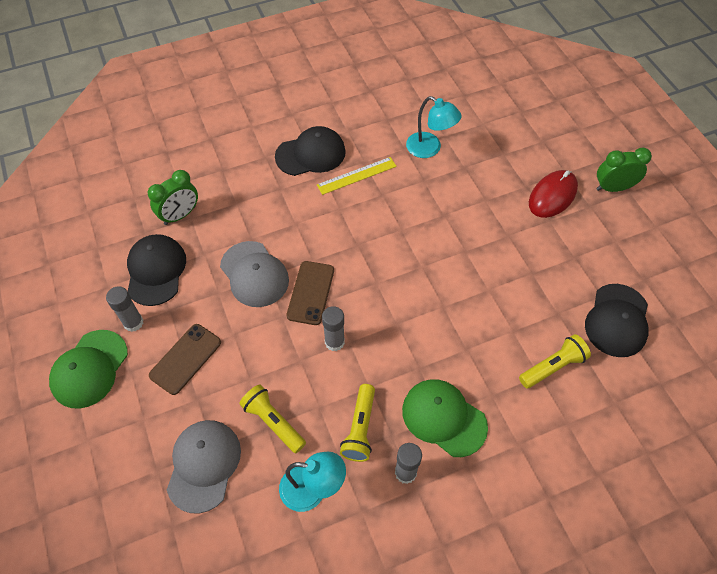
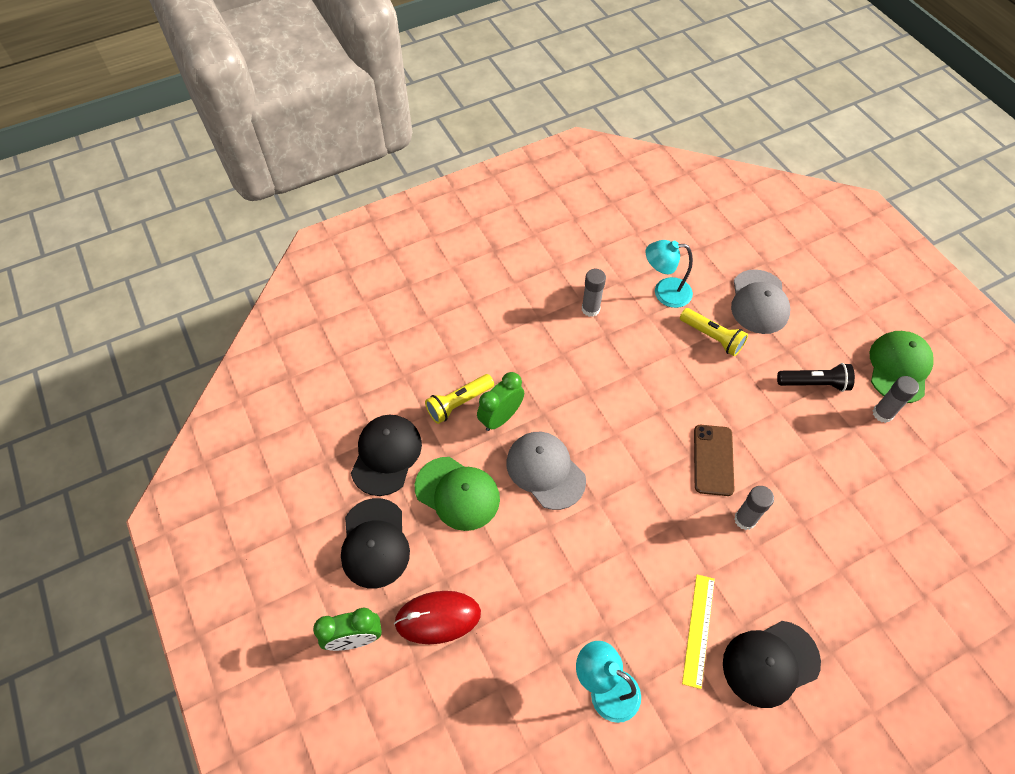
camera: 175 degrees right, 0 degrees up
black cap [127,234,186,306] -> black cap moved to [341,498,410,588]
green clock [147,170,198,225] -> green clock moved to [477,372,524,431]
brown phone [149,324,221,395] -> black flashlight [777,363,855,392]
grey cap [220,241,289,307] -> grey cap moved to [506,432,586,510]
yellow ruler [317,157,397,195] -> yellow ruler turned 45 degrees counterclockwise [682,575,715,689]
grey glue stick [322,306,345,351] -> grey glue stick moved to [734,486,774,530]
yellow flashlight [340,384,375,462] -> none
green cap [402,379,488,457] -> green cap moved to [415,457,500,531]
red mouse [529,170,578,218] -> red mouse turned 45 degrees clockwise [394,591,481,644]

